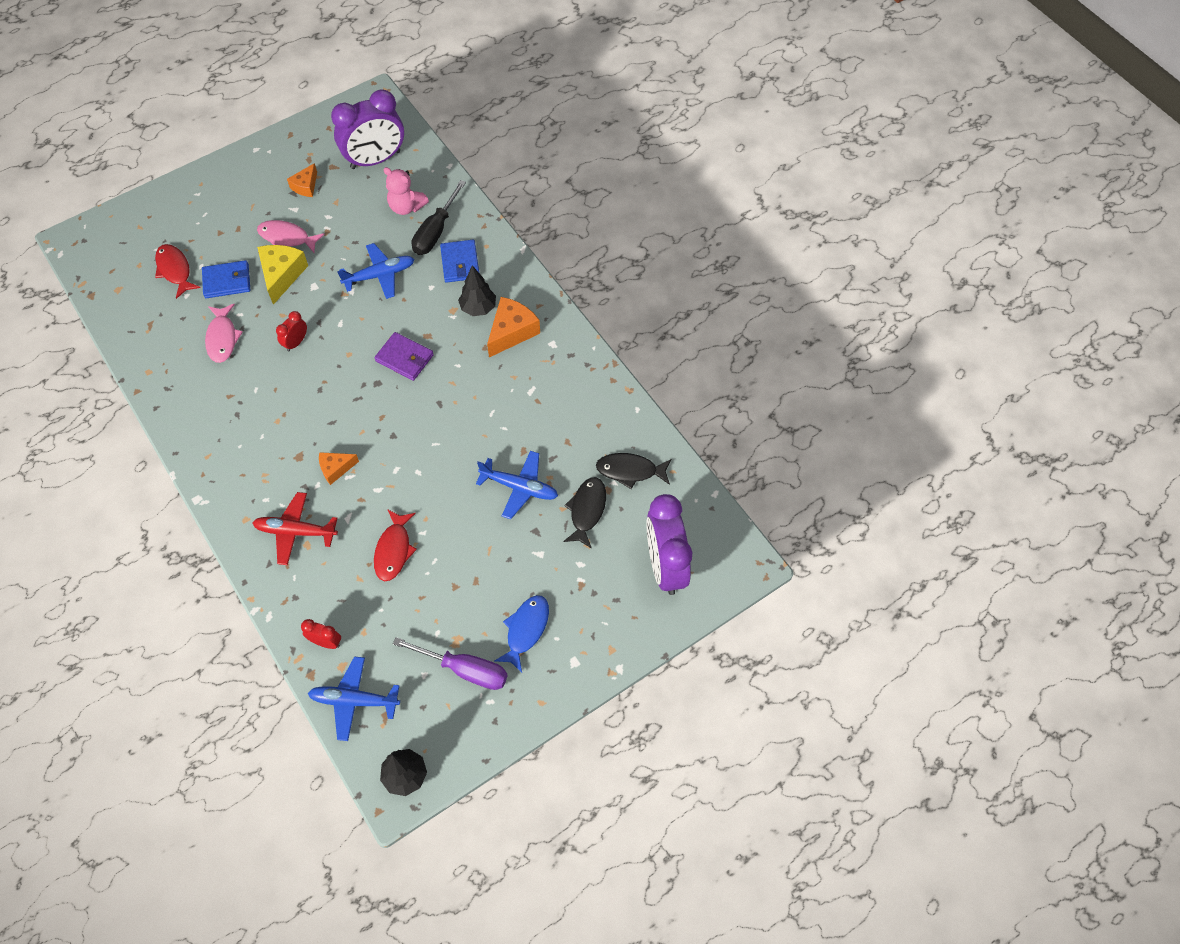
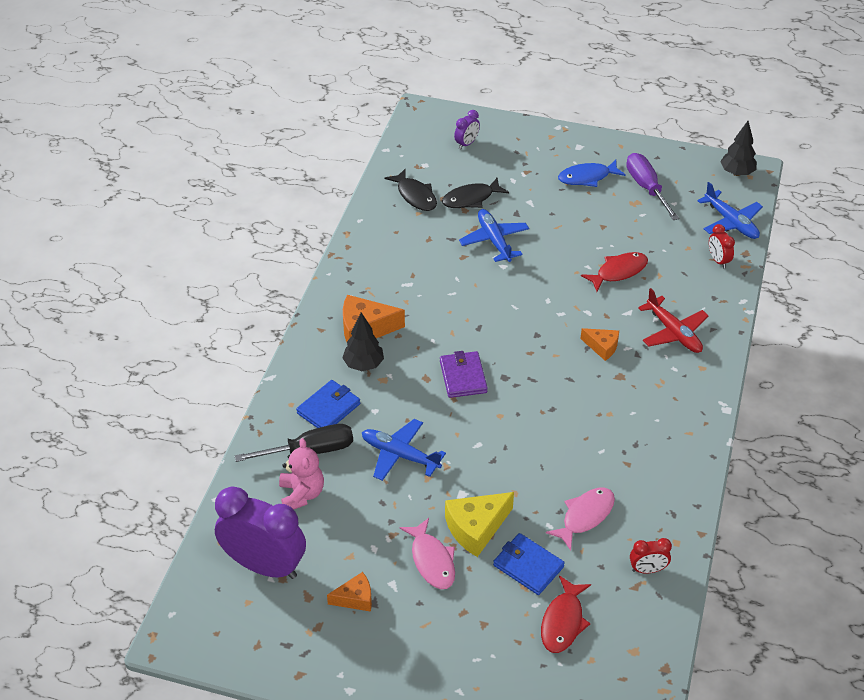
camera: 130 degrees left, 15 degrees down
red clock [276,311,307,351] -> red clock moved to [630,538,672,574]
purple clock [646,494,692,595] -> purple clock [454,110,480,149], size x0.44

